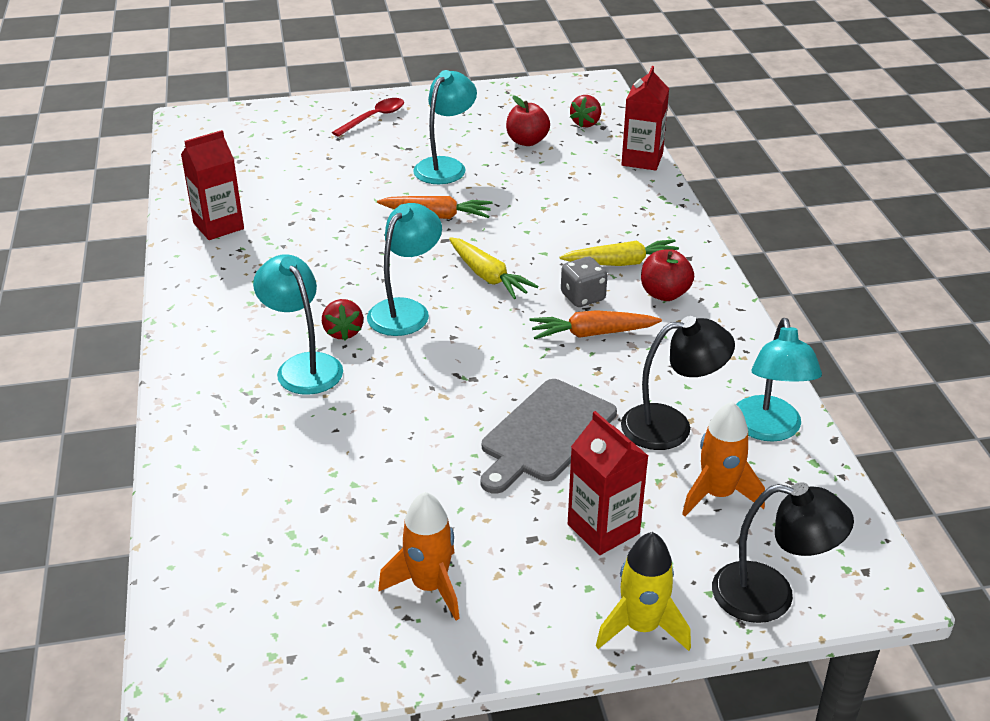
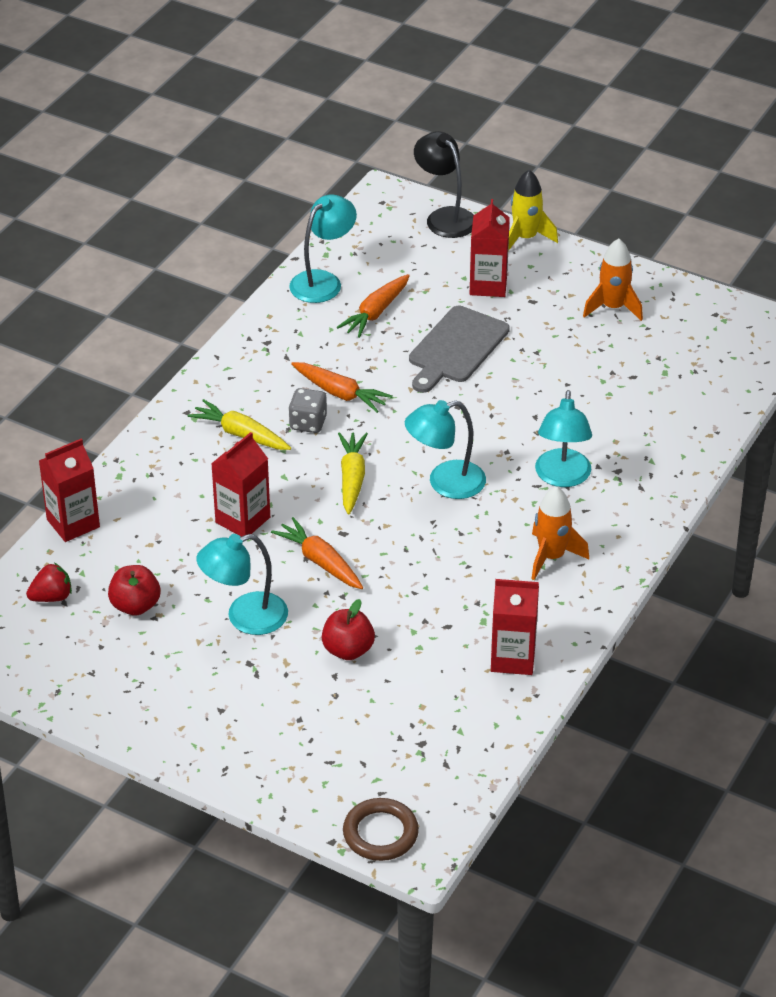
camera: 140 degrees left, 5 degrees up
red strawberry [322,299,363,341] -> none
red spoon [332,98,404,137] -> none
grey cutting board [481,379,617,494] -> grey cutting board turned 135 degrees clockwise [409,306,510,393]
black lamp [621,316,735,450] -> orange carrot [336,274,410,338]
red apple [641,249,694,301] -> red apple moved to [322,599,375,660]
orange rocket [682,401,765,516] -> orange rocket moved to [531,486,589,580]
none -> red carton [211,432,270,537]
none -> brown ring [343,798,419,861]

